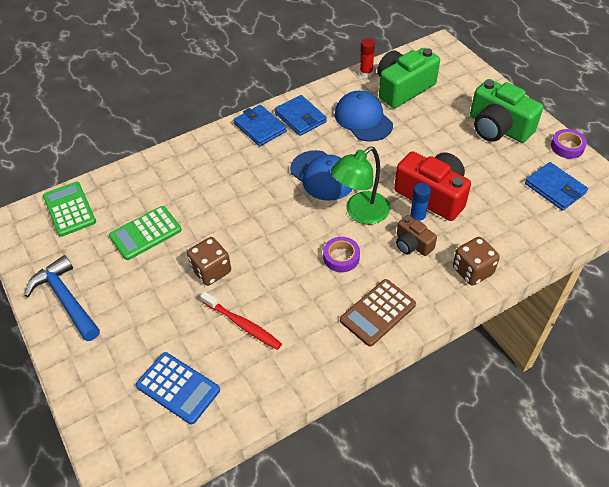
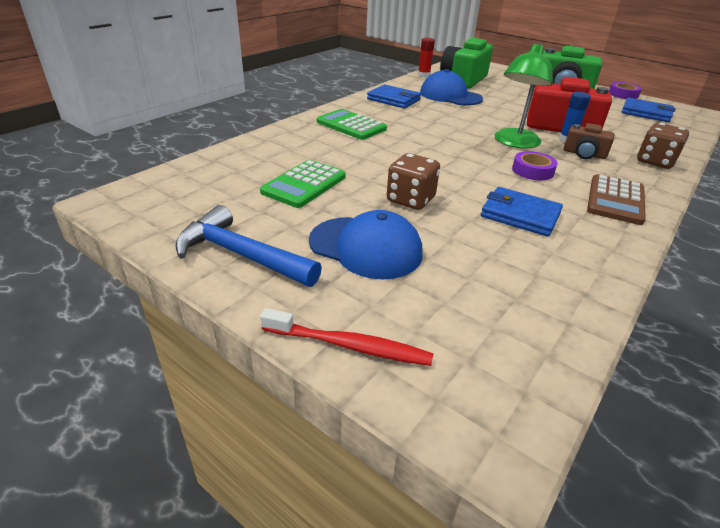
camera: 25 degrees left, 15 degrees down
green calculator [43,182,96,237] -> green calculator moved to [317,109,387,140]
blue calculator [136,352,220,424] -> none
red toothbrush [200,292,282,350] -> red toothbrush moved to [260,308,433,366]
blue wallet [234,105,287,146] -> blue wallet moved to [481,187,563,237]
blue cap [290,150,353,201] -> blue cap moved to [309,210,423,279]

